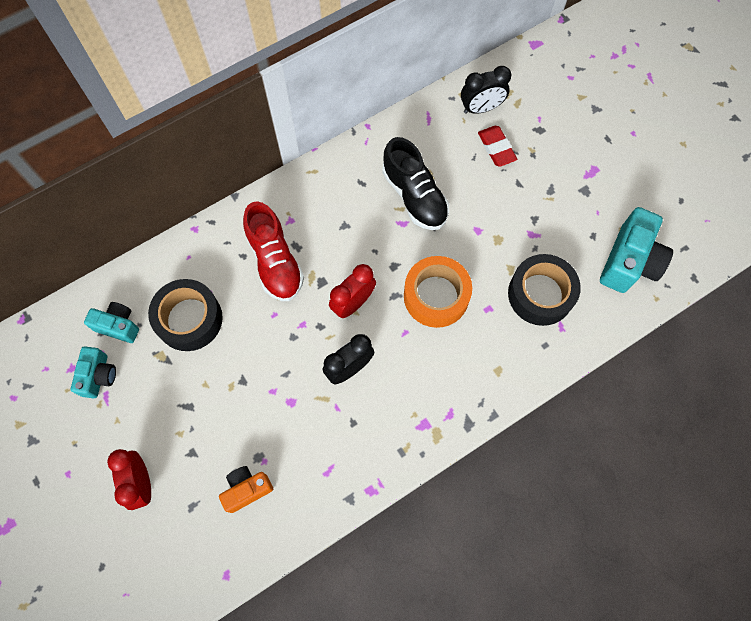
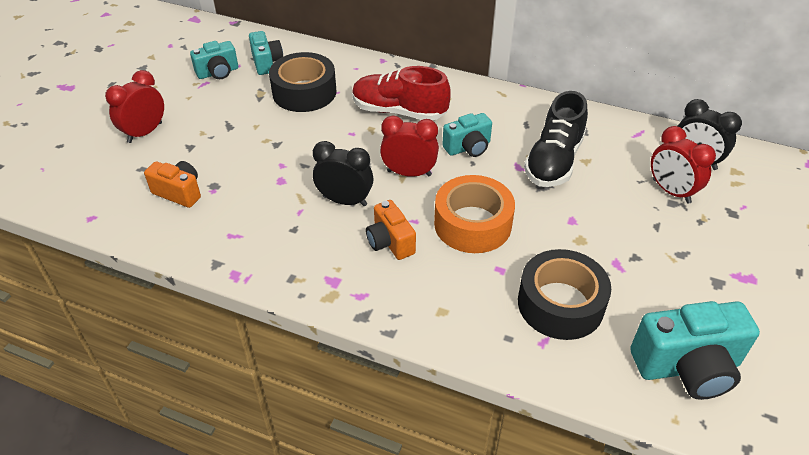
camera: 55 degrees right, 25 degrees down
red shoe [243,201,304,301] -> red shoe turned 75 degrees clockwise [352,66,451,120]
red eraser [478,126,517,167] -> red clock [651,126,716,204]
none -> orange camera [366,200,416,260]
none -> turquoise camera [442,113,492,157]

